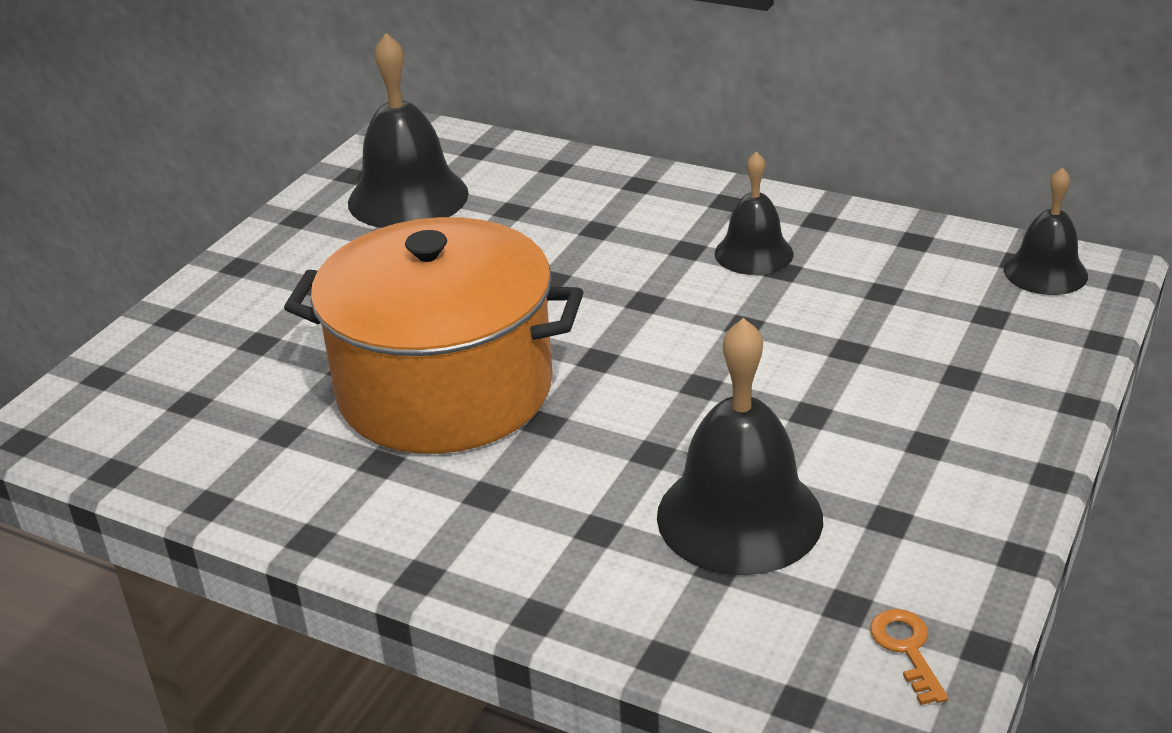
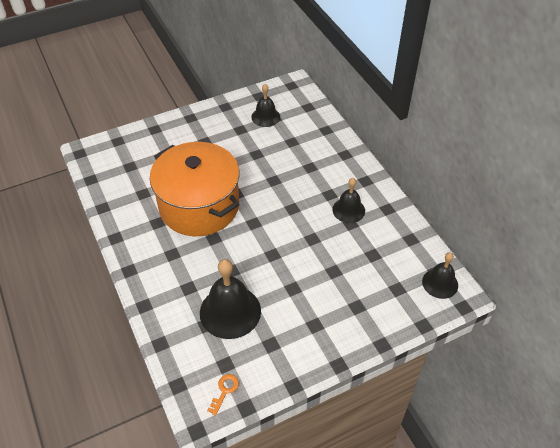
camera: 35 degrees right, 15 degrees up
black bell [348,33,469,228] -> black bell [251,84,280,127], size x0.60

